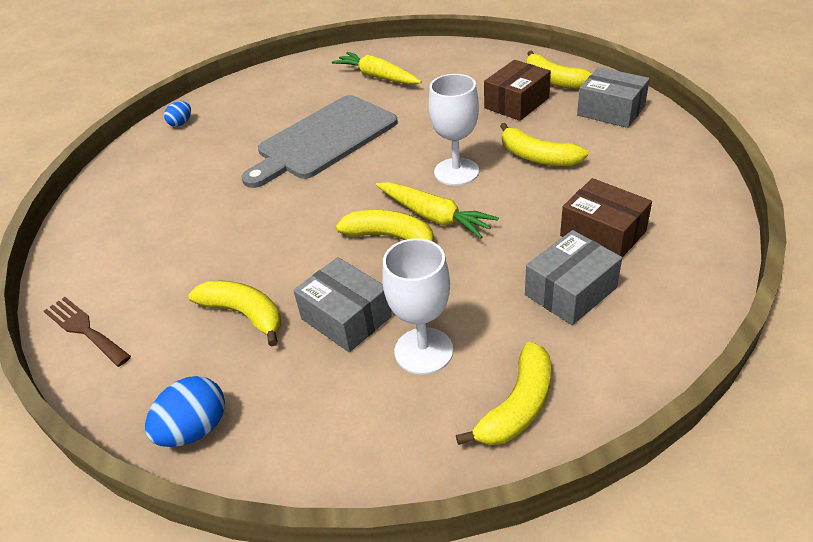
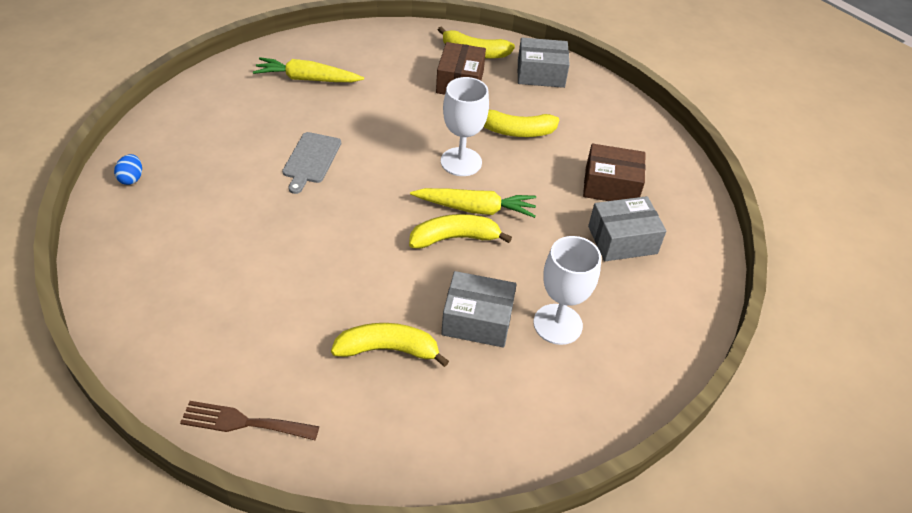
camera: 40 degrees left, 5 degrees up
blue egg [145,376,225,447] -> none
grey cutting board [242,95,398,188] -> grey cutting board [282,132,341,194], size x0.51
yellow banana [456,341,551,445] -> none
grey box [525,230,622,325] -> grey box turned 60 degrees clockwise [588,196,666,261]

